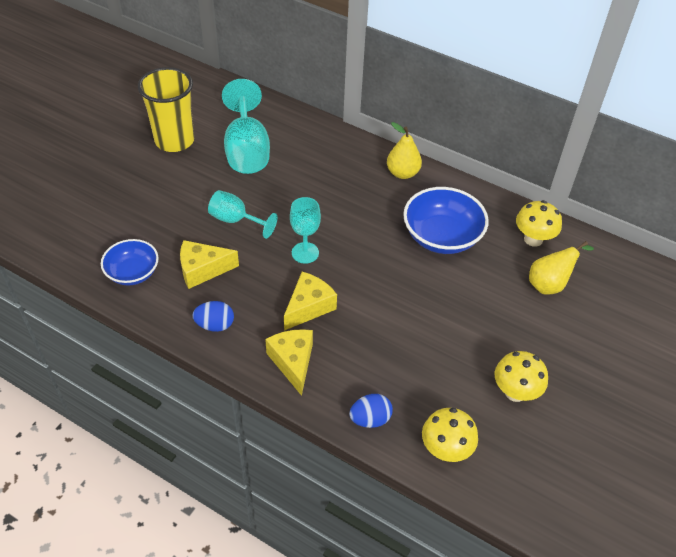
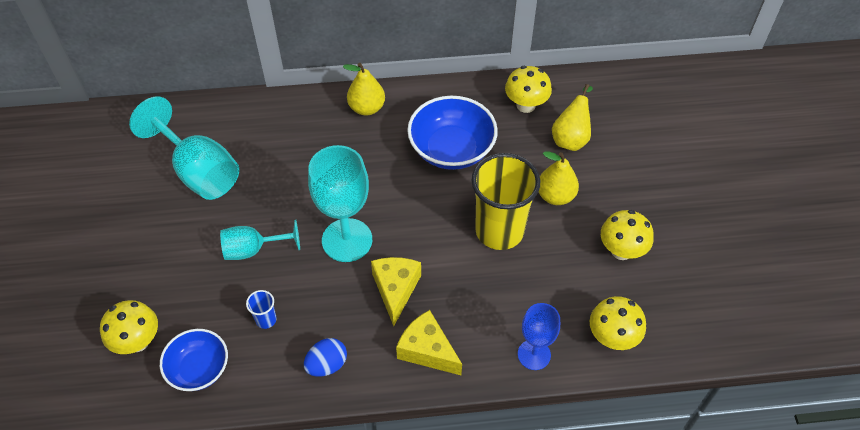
camera: 35 degrees left, 5 degrees up
yellow cup [138,67,194,152] -> yellow cup moved to [472,153,540,250]
yellow cheese [180,240,239,289] -> blue cup [246,290,277,329]
turquoise goblet [290,197,321,264] -> turquoise goblet [308,145,372,262], size x1.66
blue egg [349,394,393,428] -> blue goblet [518,303,560,370]
none -> yellow mushroom [100,300,158,354]
none -> yellow pear [539,151,579,205]

